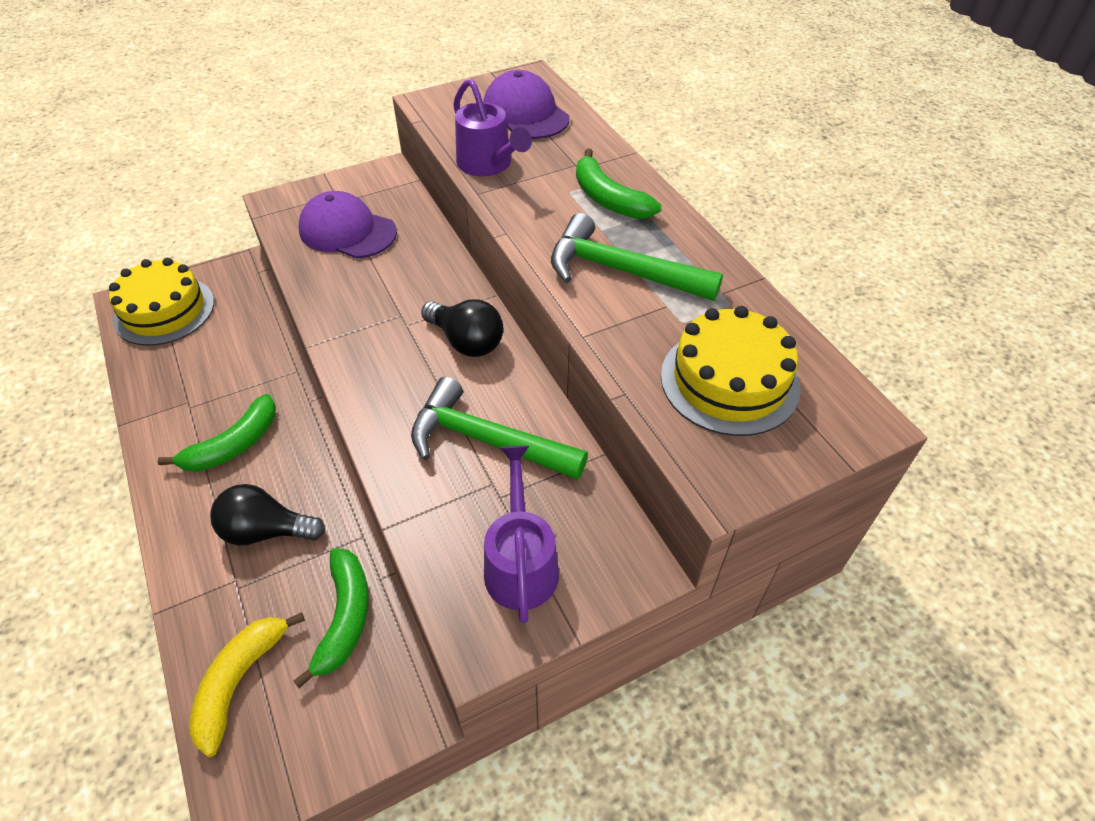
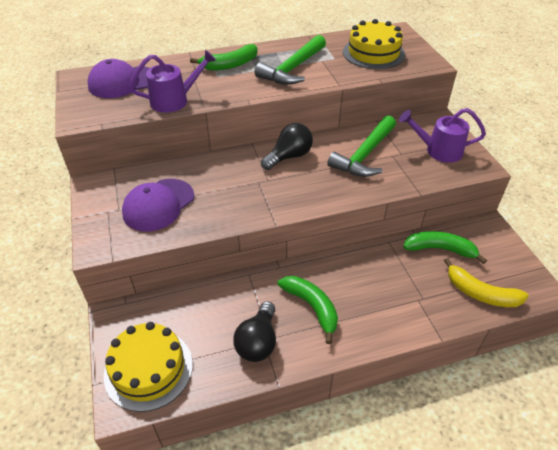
camera: 80 degrees left, 5 degrees down
black light bulb [210,484,325,546] -> black light bulb moved to [233,301,276,362]

